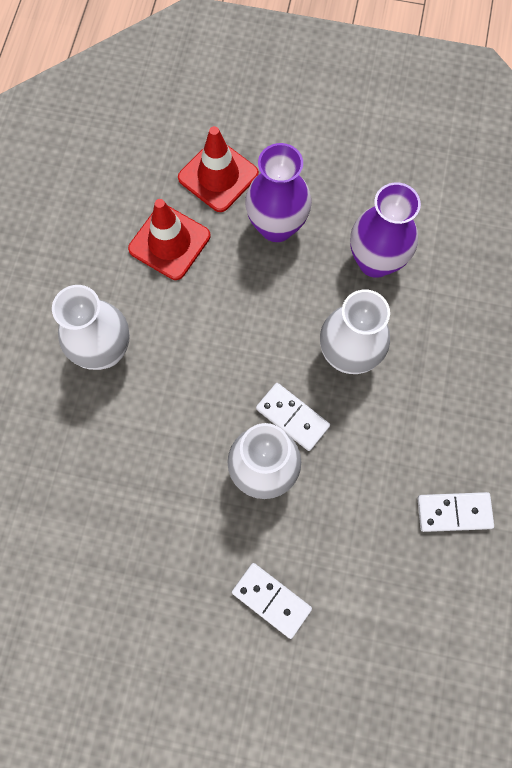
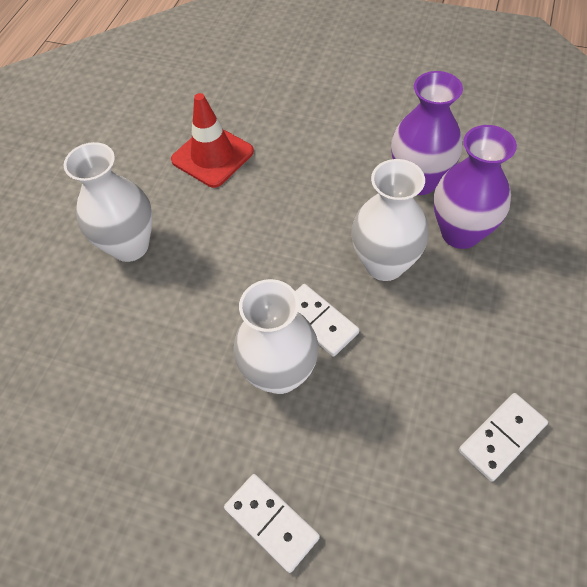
camera: 10 degrees right, 15 degrees down
red traffic cone [178,126,259,212] -> none
purple vase [245,143,312,242] -> purple vase moved to [434,125,517,249]
white domino [417,492,494,532] -> white domino turned 45 degrees counterclockwise [459,393,548,482]

